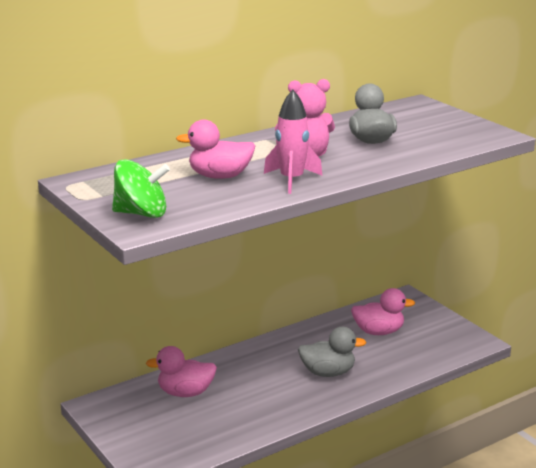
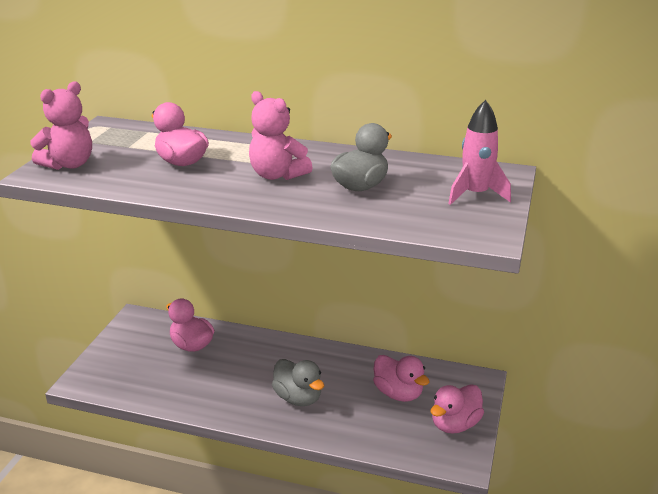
camera: 50 degrees right, 5 degrees up
green spinning top [112,159,170,218] -> pink teddy bear [30,81,92,170]
pink rocket [264,90,322,194] -> pink rocket moved to [448,100,511,205]
none -> pink duck [431,384,484,434]

